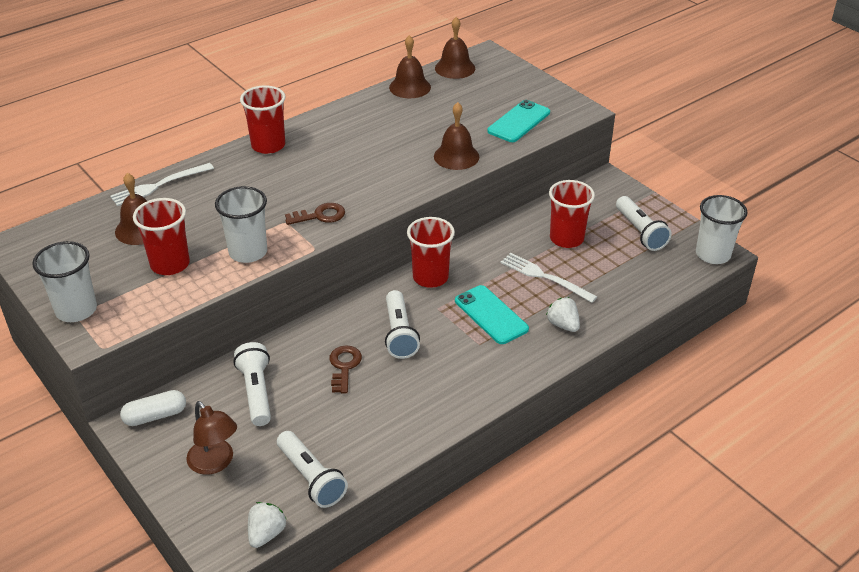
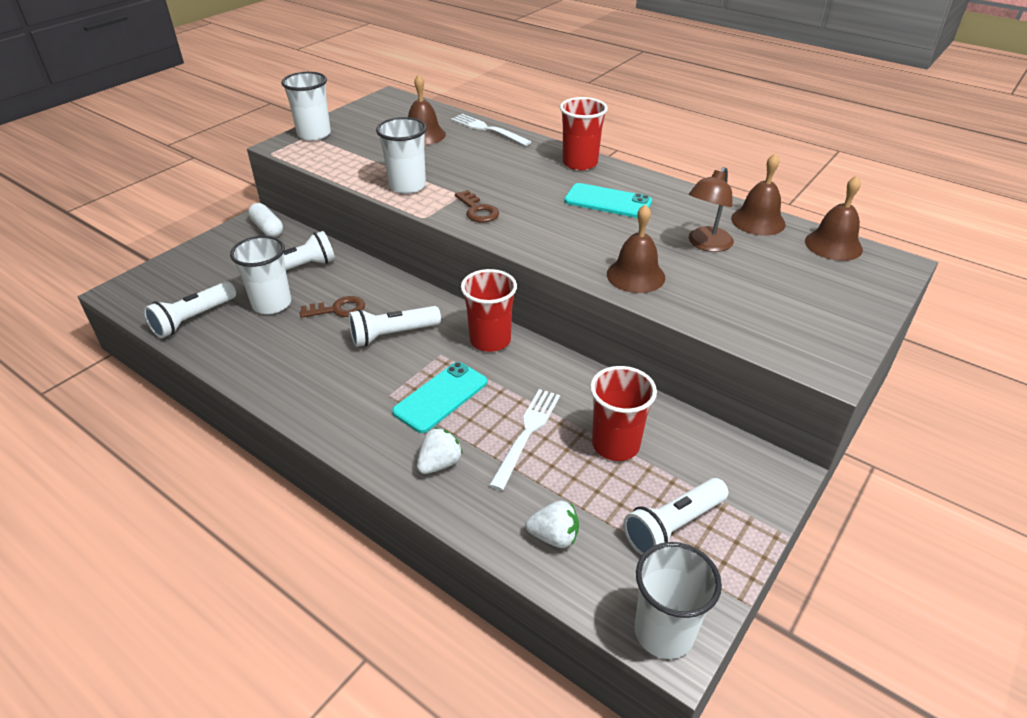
camera: 75 degrees right, 0 degrees up
red cup [133,198,190,275] -> none
brown lamp [187,401,237,475] -> brown lamp moved to [689,167,734,252]
white strawberry [248,502,287,548] -> white strawberry moved to [525,501,579,548]
turquoise phone [487,100,550,142] -> turquoise phone moved to [564,183,652,218]
none -> white cup [230,236,291,314]

